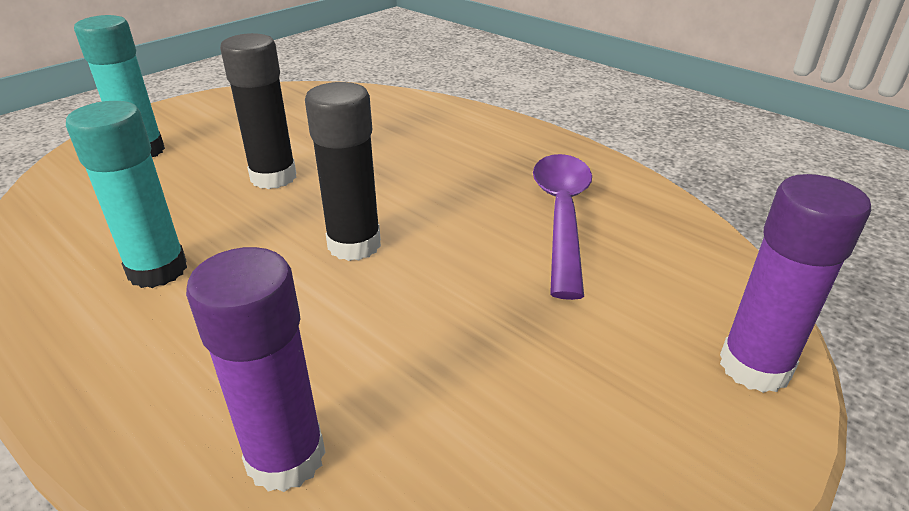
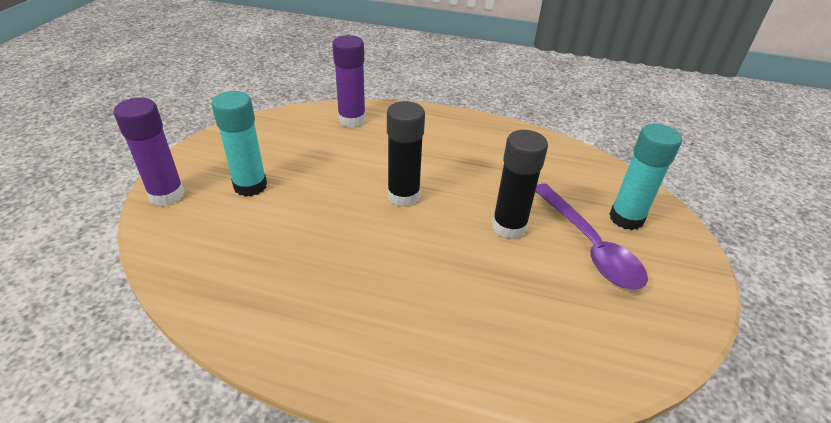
camera: 150 degrees right, 5 degrees up
turquoise glue stick [66,101,187,288] -> turquoise glue stick moved to [211,91,267,196]
purple spoon [533,154,592,300] -> purple spoon moved to [535,183,648,290]

